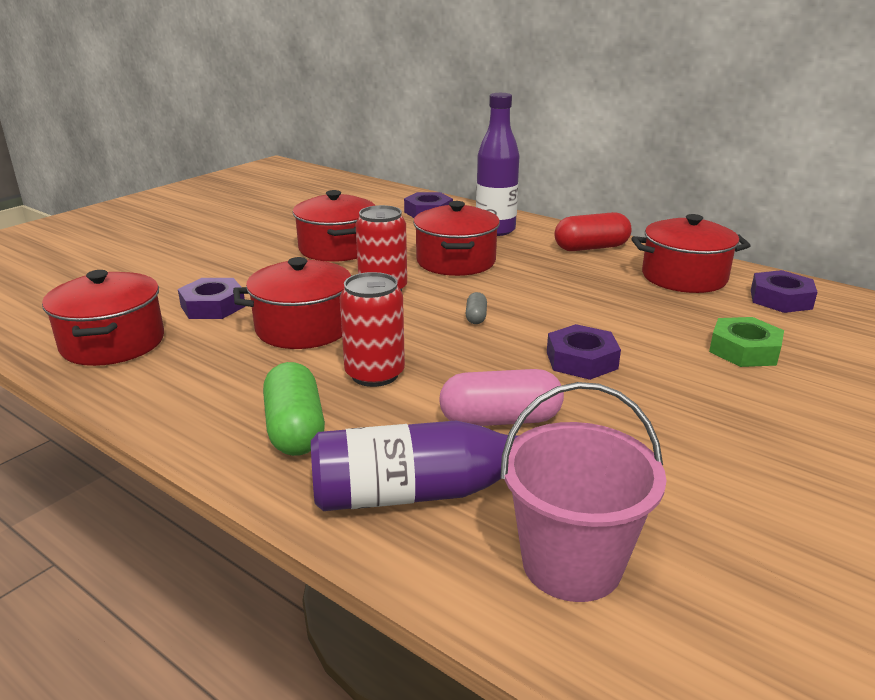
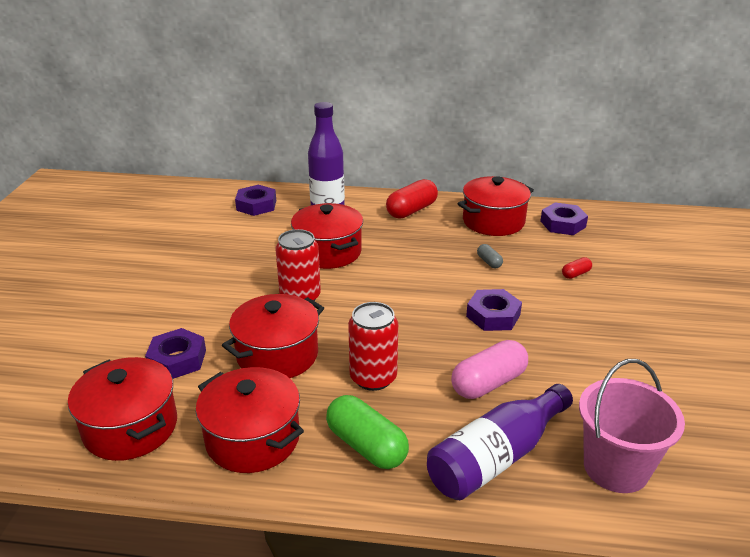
camera: 30 degrees left, 5 degrees up
red pot [293,190,375,262] -> red pot moved to [196,367,304,473]
grey capsule [465,292,487,324] -> grey capsule moved to [477,244,503,268]
green nut [709,317,784,367] -> red capsule [562,257,592,279]

